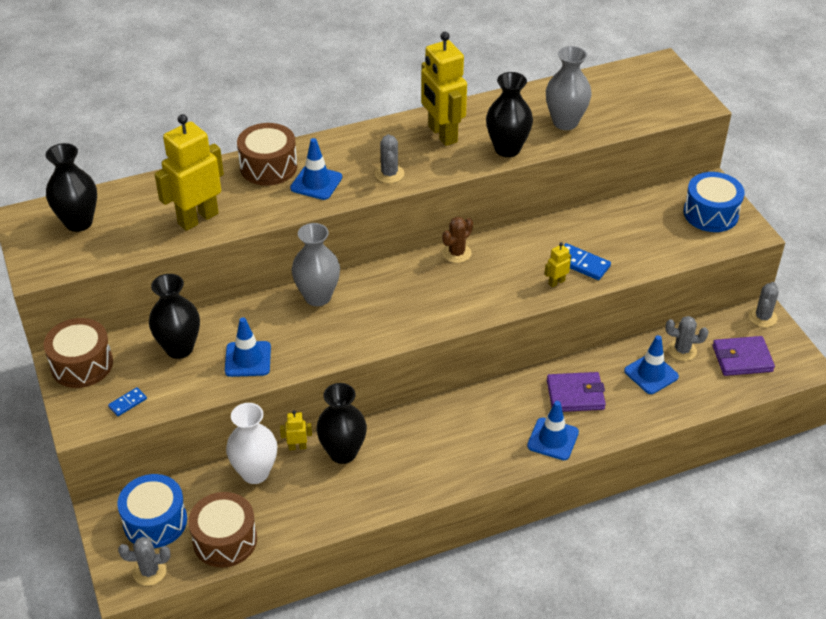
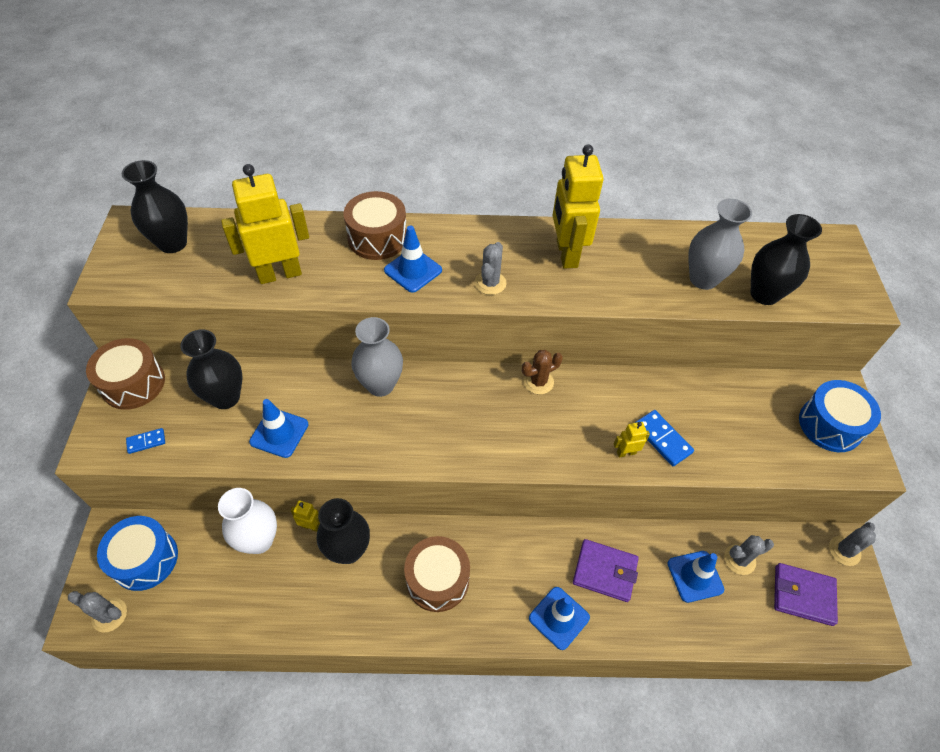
camera: 20 degrees right, 10 degrees up
brown drum [188,492,257,568] -> brown drum moved to [404,536,470,612]
black vase [486,72,533,157] -> black vase moved to [750,214,822,305]
grey cactus [666,316,708,361] -> grey cactus turned 45 degrees counterclockwise [724,535,774,575]

